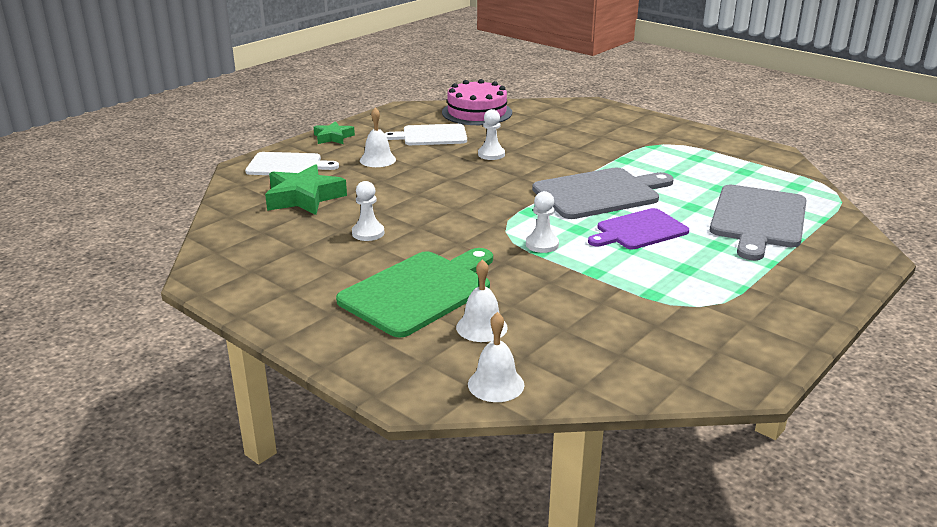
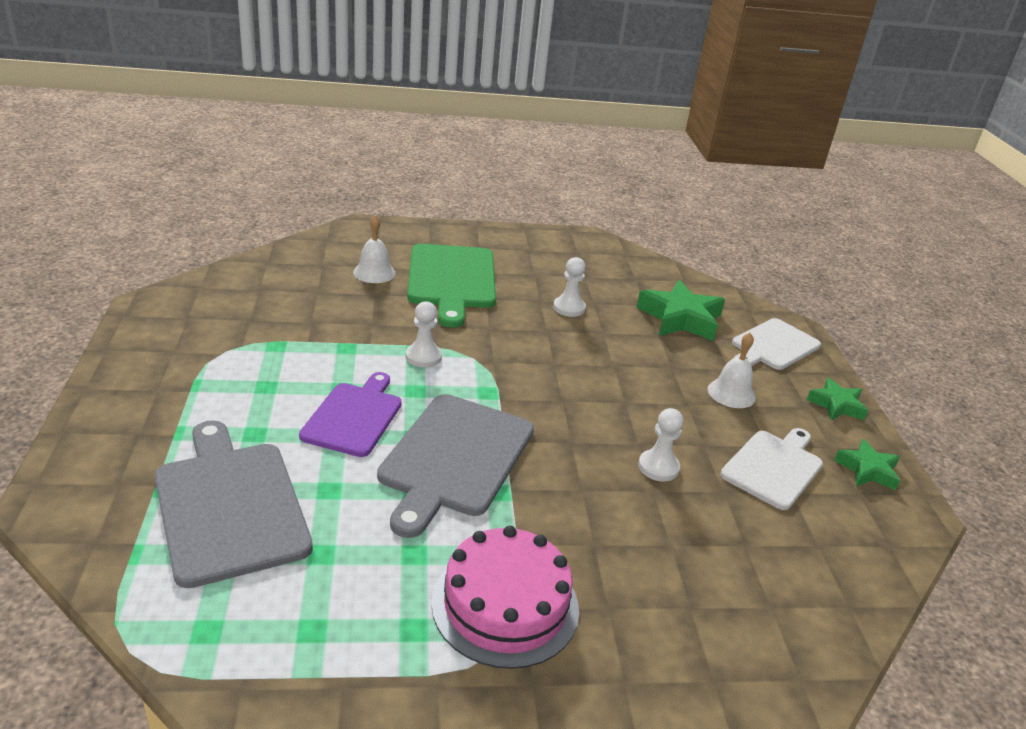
camera: 130 degrees right, 5 degrees up
pink cake [442,79,512,125] -> pink cake moved to [431,526,579,669]
white bell [468,312,524,402] -> none
none -> green star [834,439,900,491]

